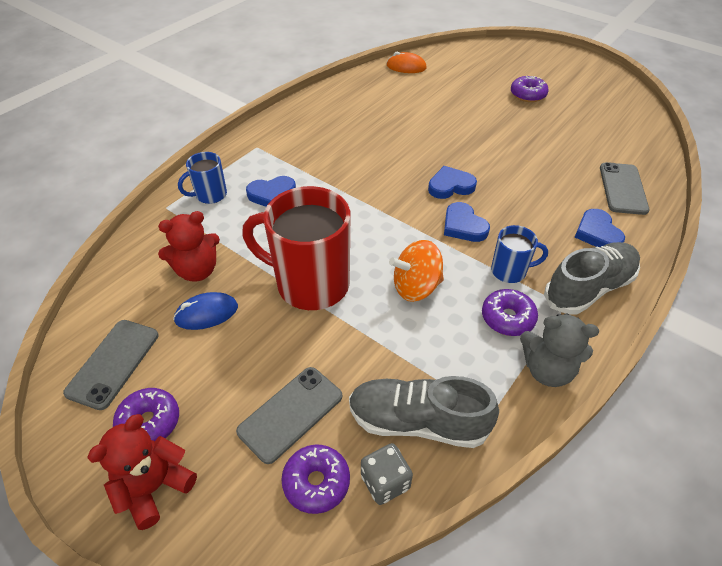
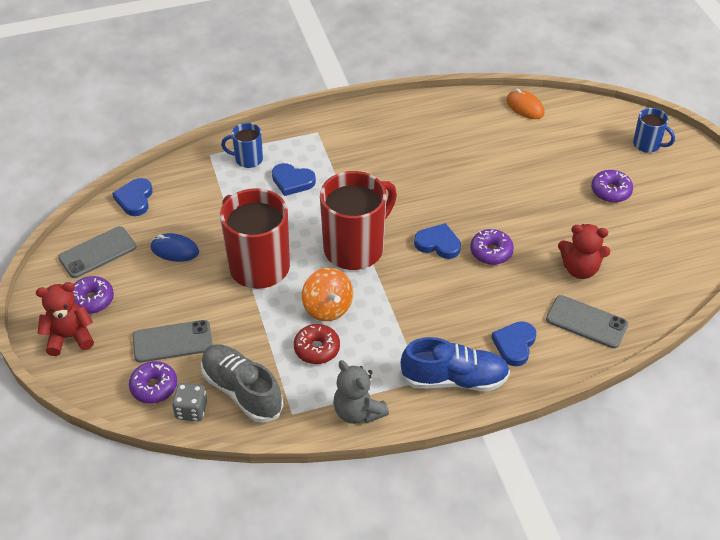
camera: 35 degrees right, 0 degrees up
red teddy bear [158,211,220,282] -> red teddy bear moved to [558,224,610,279]
orange spinning top [389,240,444,302] -> orange spinning top turned 135 degrees counterclockwise [302,268,353,321]
blue heart [444,202,490,242] -> blue heart moved to [112,178,153,216]
purple donut [482,289,538,336] -> purple donut moved to [470,229,514,265]
blue mug [491,225,548,283] -> blue mug moved to [633,108,675,153]
grey shoe [544,242,640,314] -> blue shoe [400,337,510,391]
grey phone [600,162,649,215] -> grey phone turned 75 degrees clockwise [546,295,628,348]
none -> red donut [294,324,340,364]
none -> red mug [320,171,397,270]

